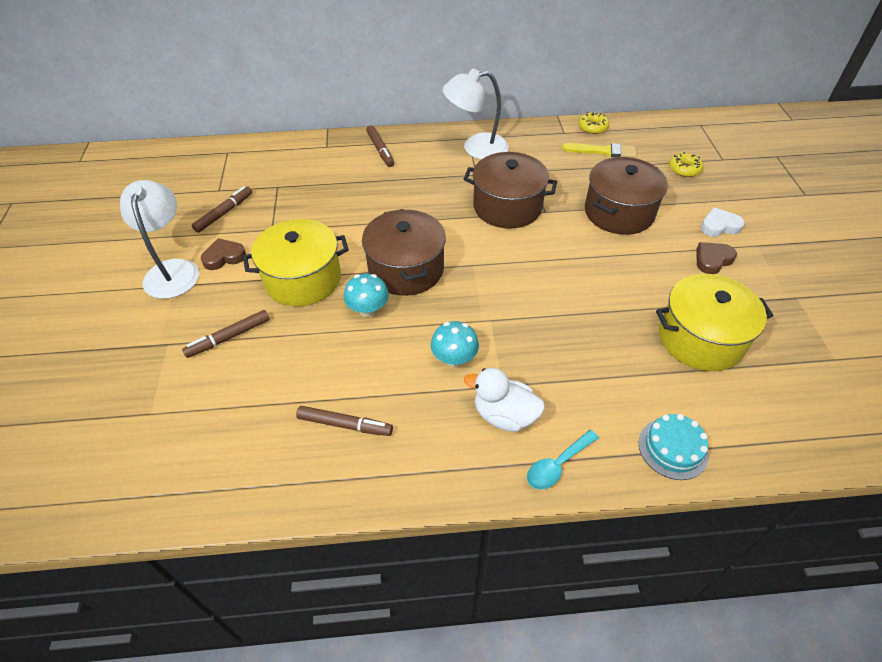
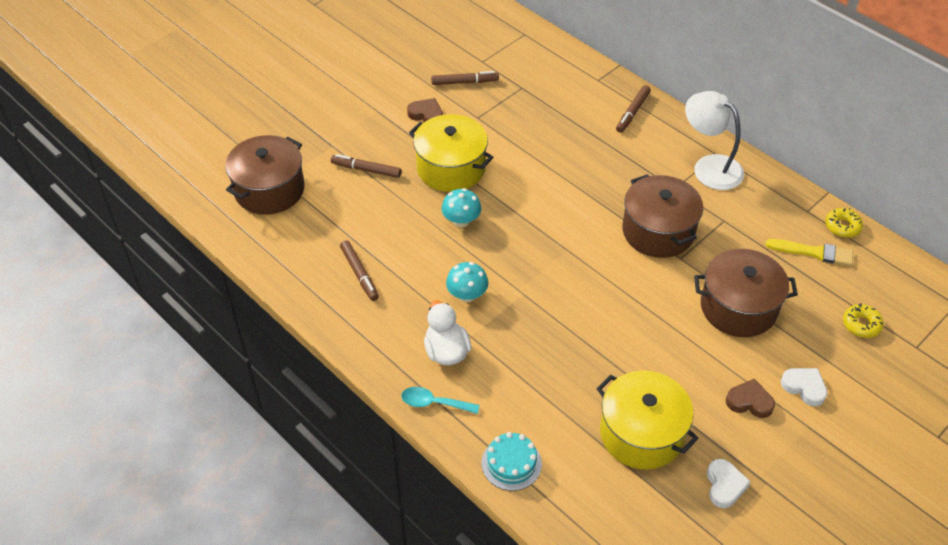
camera: 50 degrees right, 0 degrees up
white lamp [120,180,199,299] -> none
brown pot [362,209,446,296] -> brown pot moved to [226,135,304,215]
yellow brush [562,143,636,158] -> yellow brush turned 45 degrees counterclockwise [766,239,853,266]
none -> white heart [707,459,751,508]

